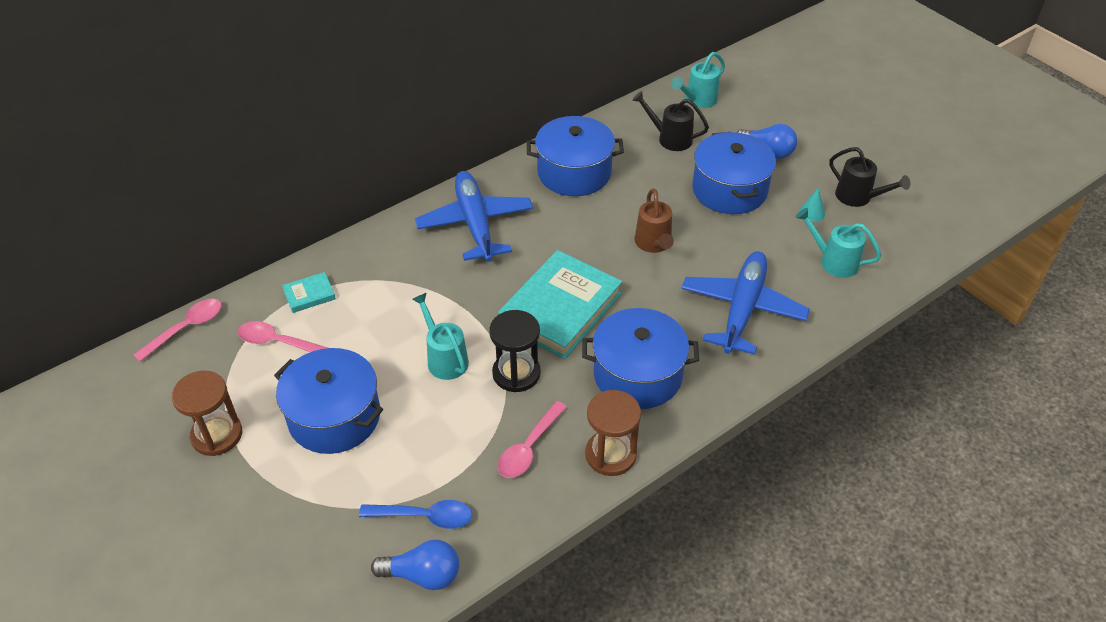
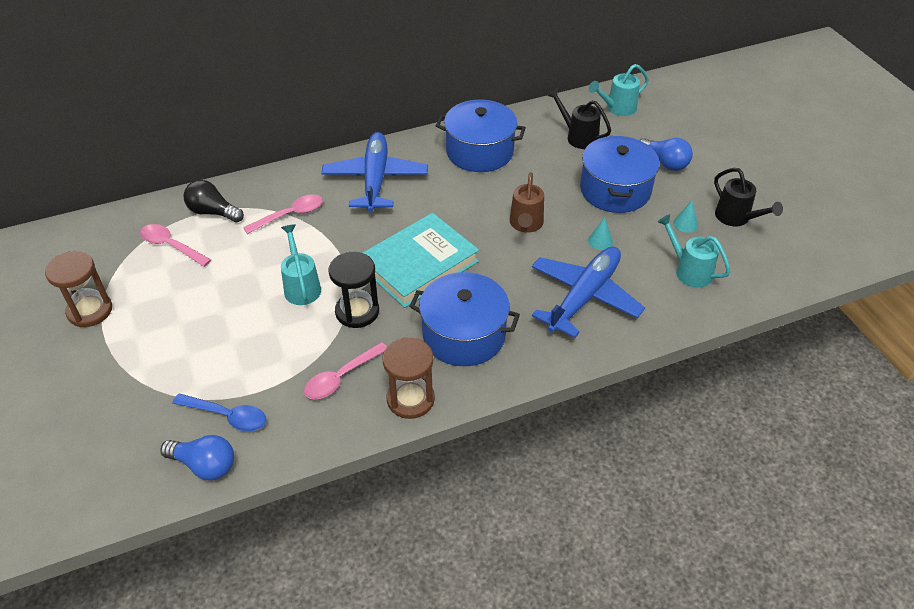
camera: 15 degrees right, 0 degrees up
pink spoon [133,299,222,362] -> pink spoon moved to [243,194,323,234]
blue pot [274,348,383,454] -> none
turquoise book [282,272,336,313] -> black light bulb [184,180,244,223]
none -> turquoise cone [588,217,613,250]

